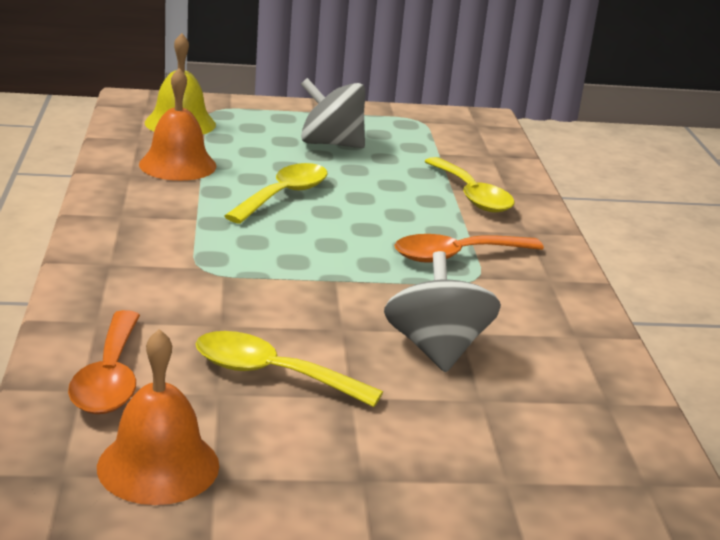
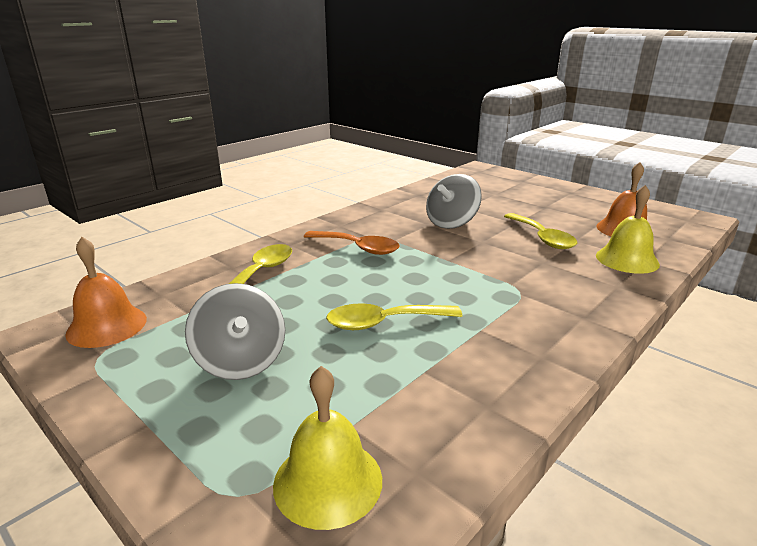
camera: 130 degrees left, 0 degrees up
orange spoon [68,310,140,414] -> yellow bell [596,185,660,274]
orange bell [139,68,216,181] -> orange bell moved to [65,237,147,348]

